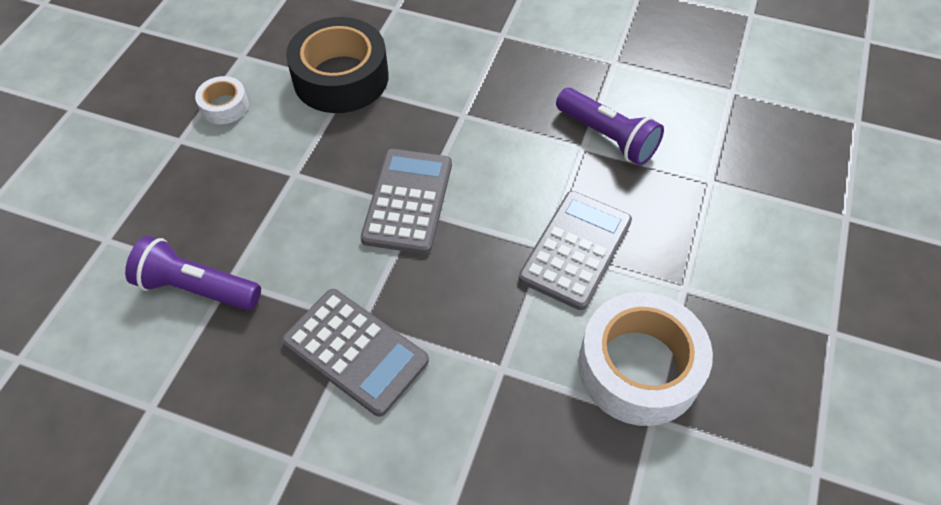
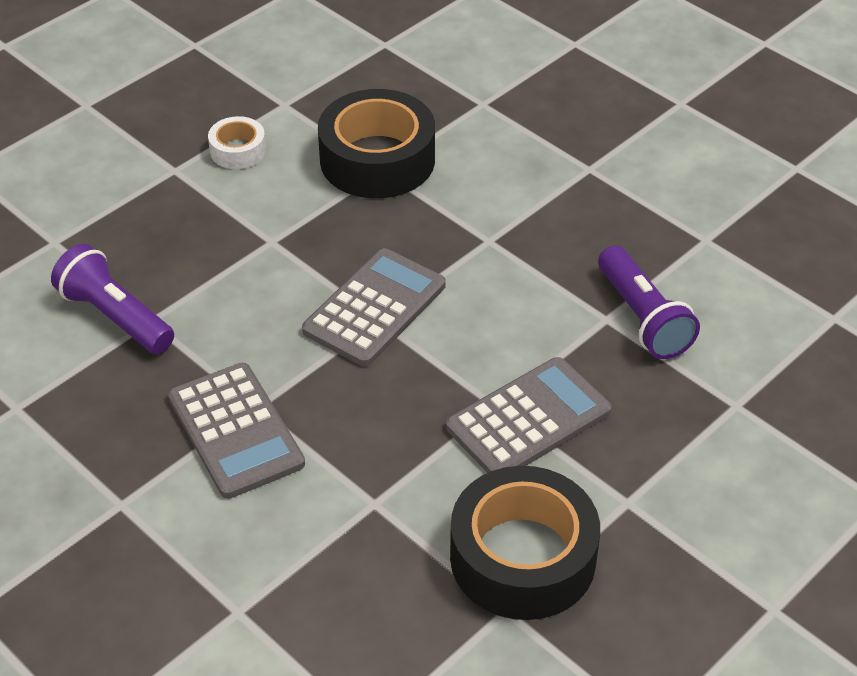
camera: 25 degrees right, 10 degrees down
white tape [578,292,713,426] -> black tape [450,466,600,620]

